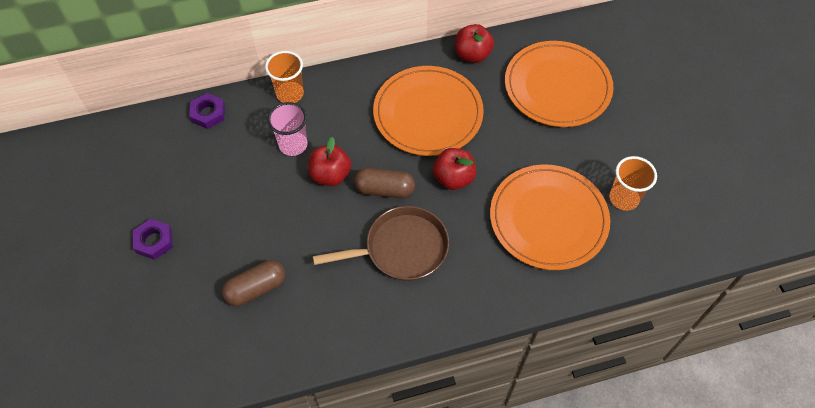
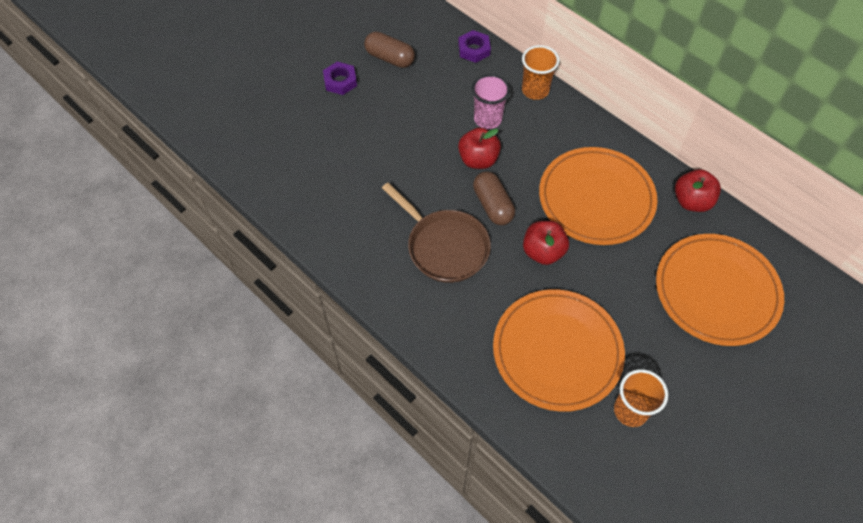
camera: 60 degrees right, 0 degrees up
brown capsule [222,260,285,306] -> brown capsule moved to [364,32,415,68]

